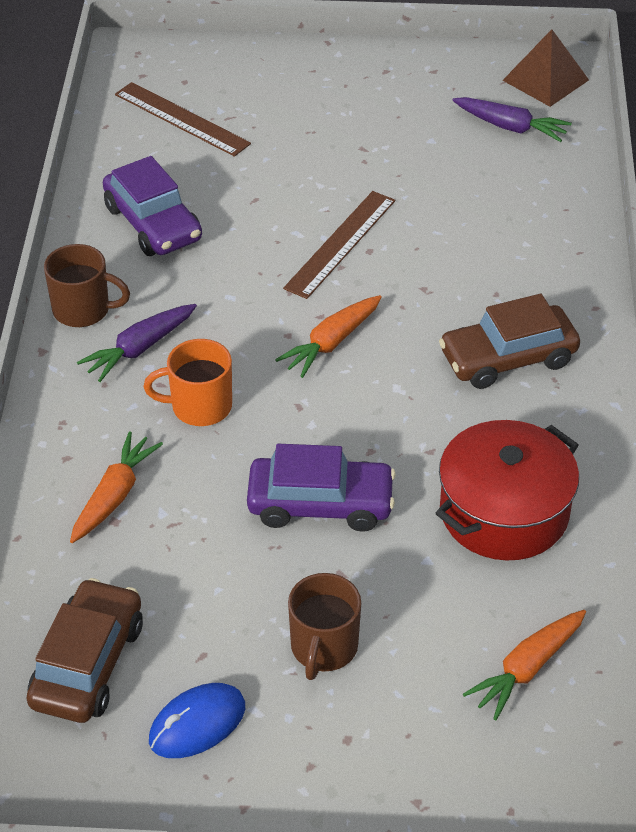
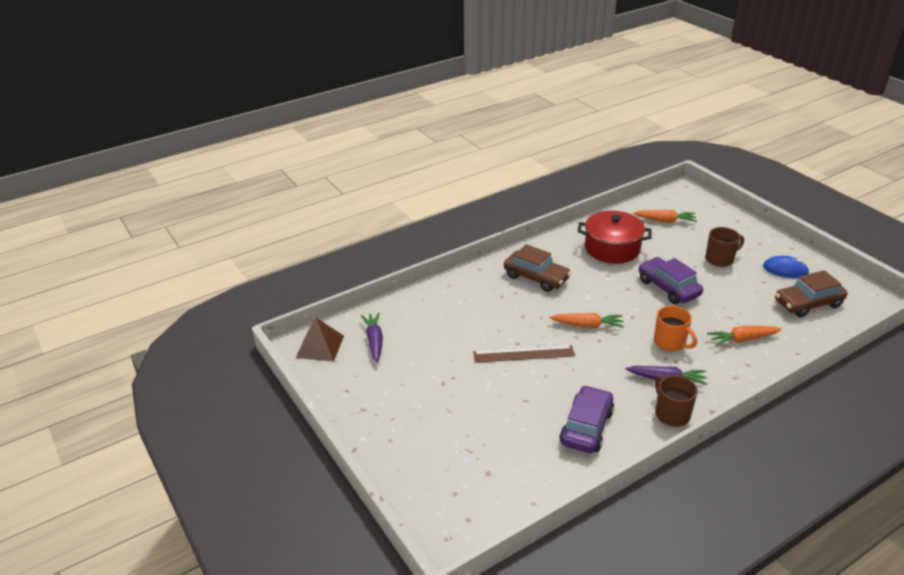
camera: 125 degrees left, 10 degrees down
brown ruler [115,82,251,157] -> none

